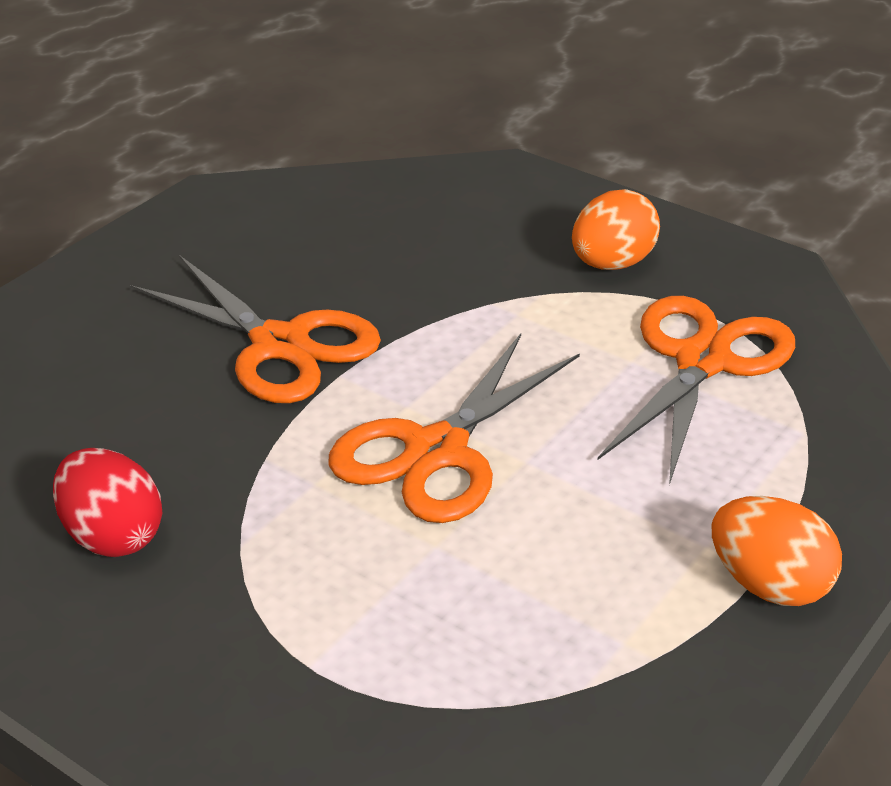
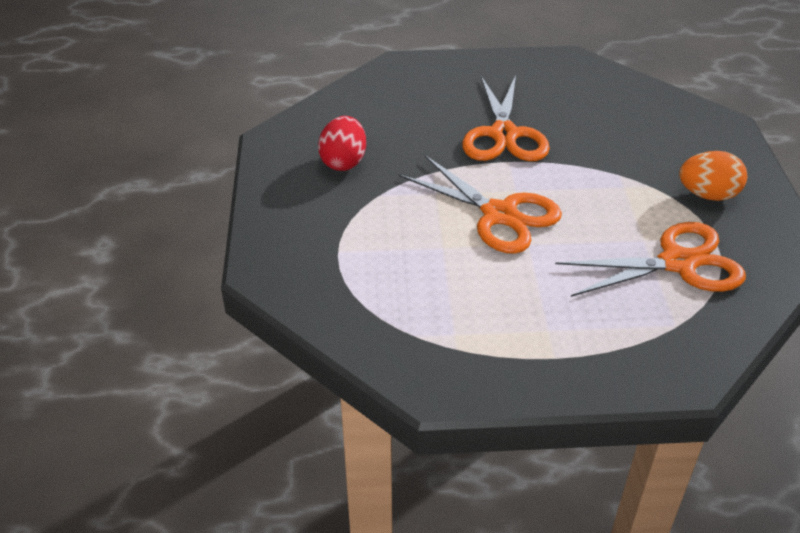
camera: 50 degrees right, 5 degrees up
orange scissors [328,334,580,523] -> orange scissors turned 135 degrees counterclockwise [399,155,562,254]
orange egg [712,496,842,606] -> none

